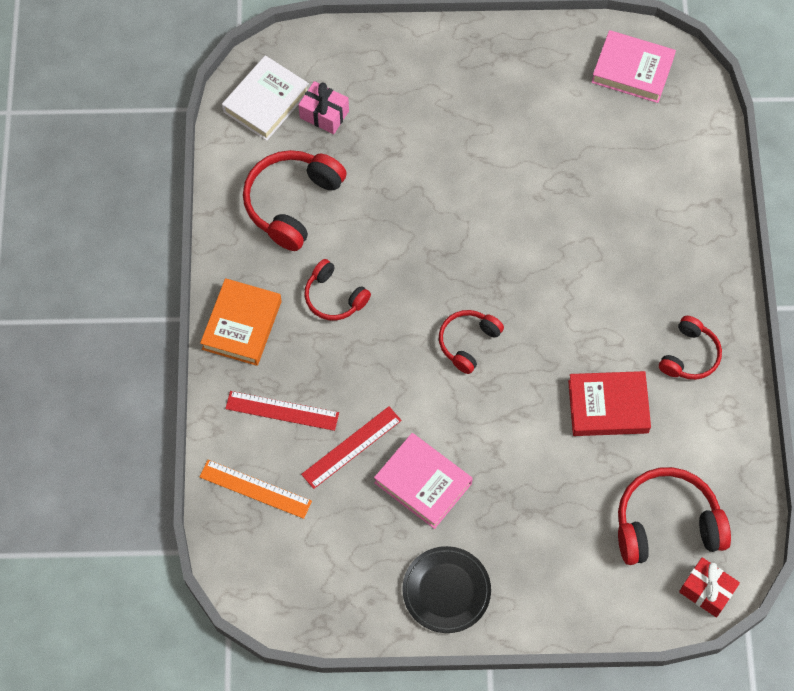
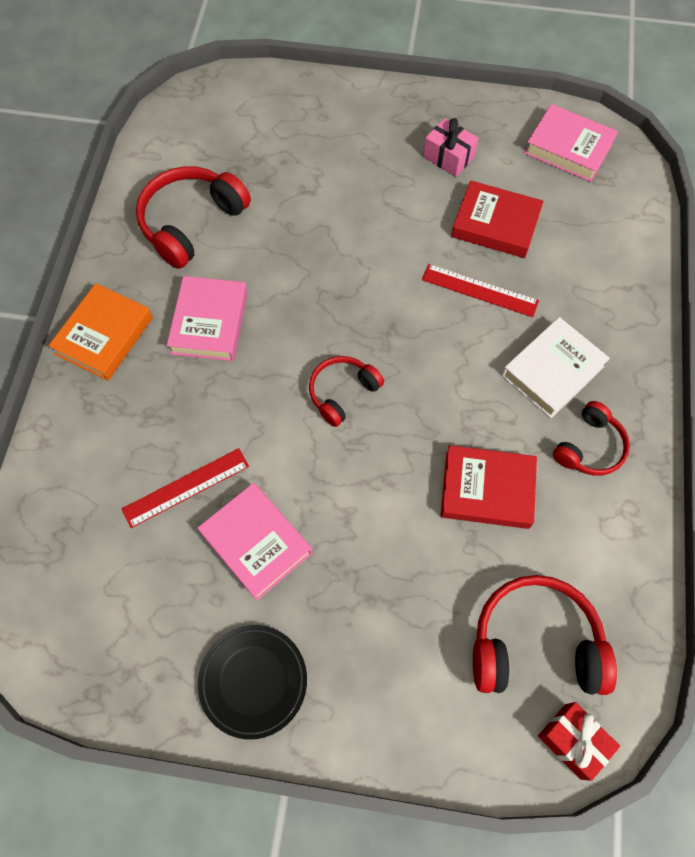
camera: 10 degrees right, 0 degrees up
orange ruler [200,460,312,519] -> none
white book [222,55,309,141] -> white book moved to [502,317,610,418]
red ruler [225,391,339,431] -> red ruler moved to [422,264,539,317]
pink gift [298,81,349,134] -> pink gift moved to [423,118,479,177]
red headphones [304,259,371,321] -> pink book [167,276,248,361]
none -> red book [451,180,544,258]

